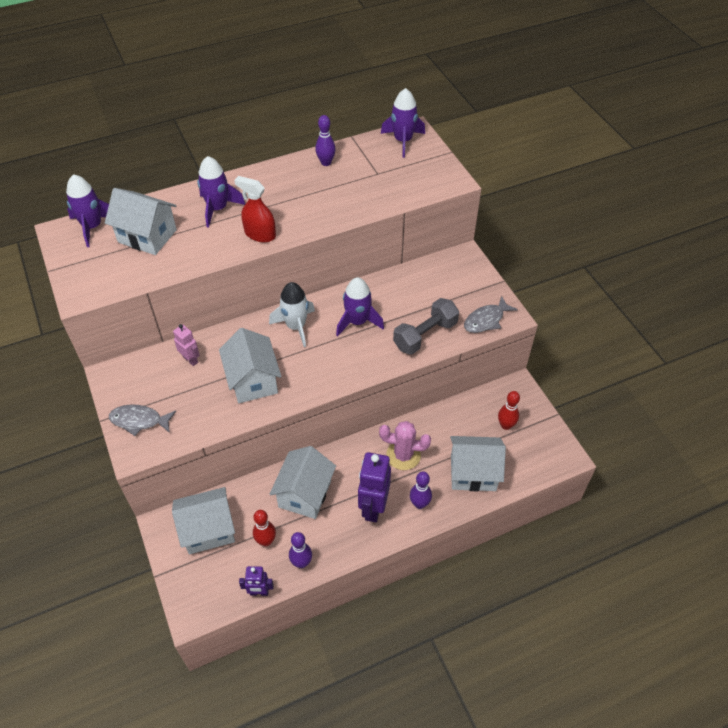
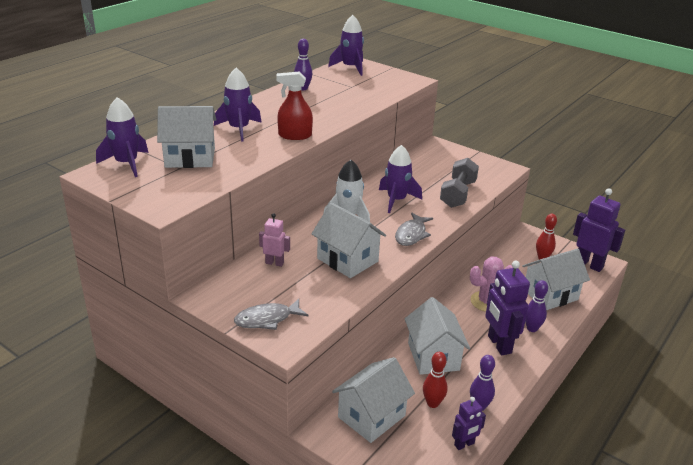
camera: 30 degrees left, 20 degrees down
grey fish [464,296,518,333] -> grey fish moved to [395,213,433,246]
none -> purple robot [573,188,625,272]

